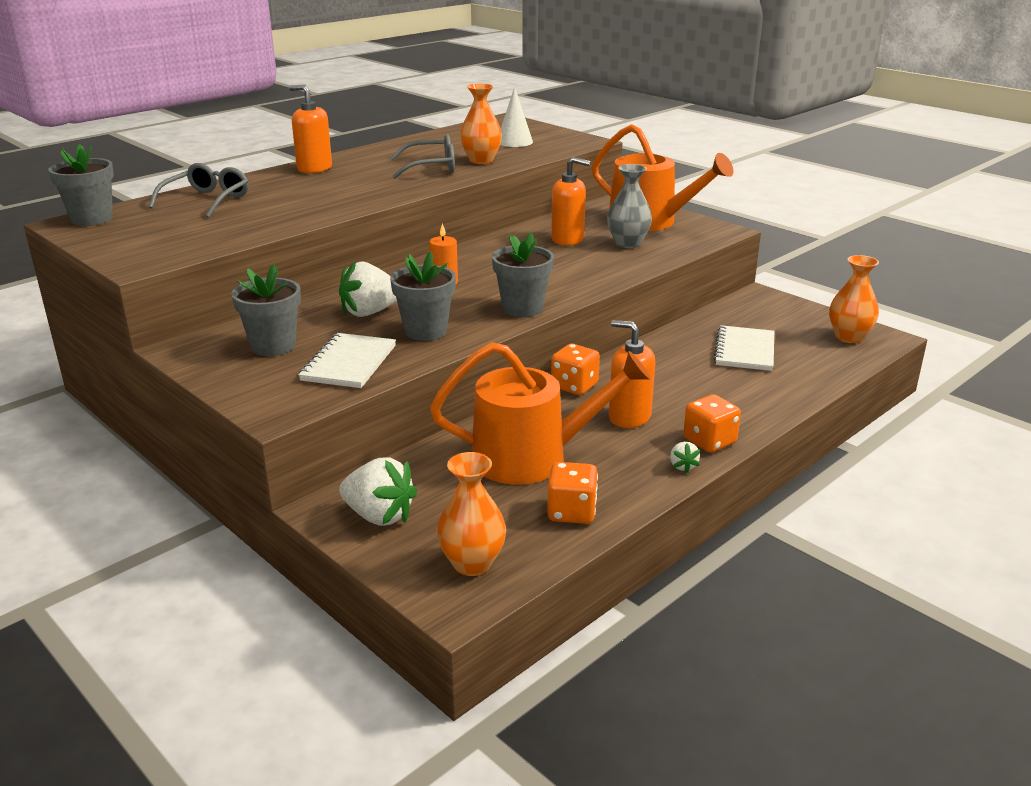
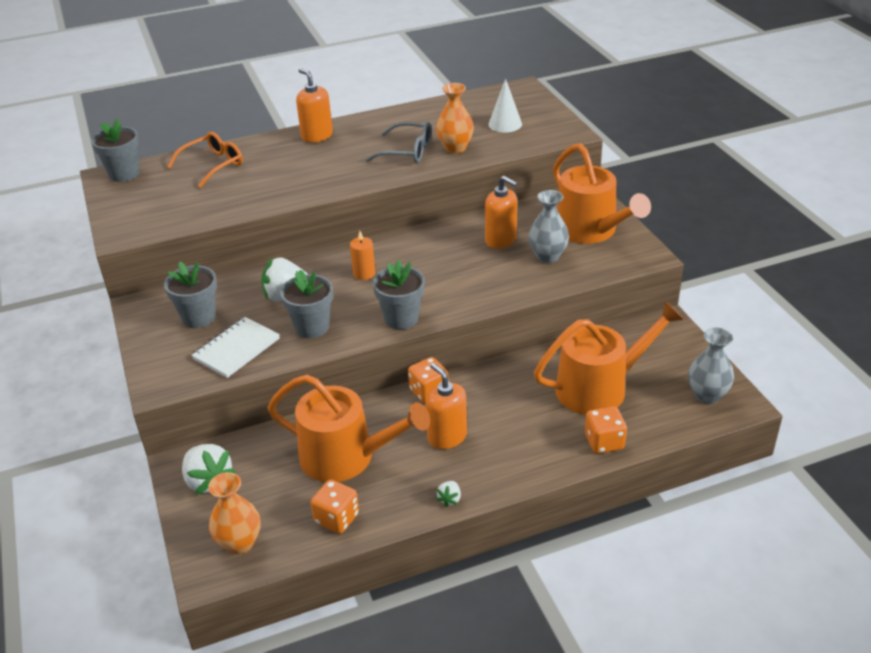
camera: 25 degrees right, 10 degrees up
grey glasses [148,163,249,218] -> orange glasses [167,132,243,188]
orange dice [683,394,741,453] -> orange dice moved to [585,406,627,454]
white notebook [714,325,774,371] -> orange watering can [534,301,684,415]
orange vase [829,255,879,343] -> grey vase [688,327,734,404]

